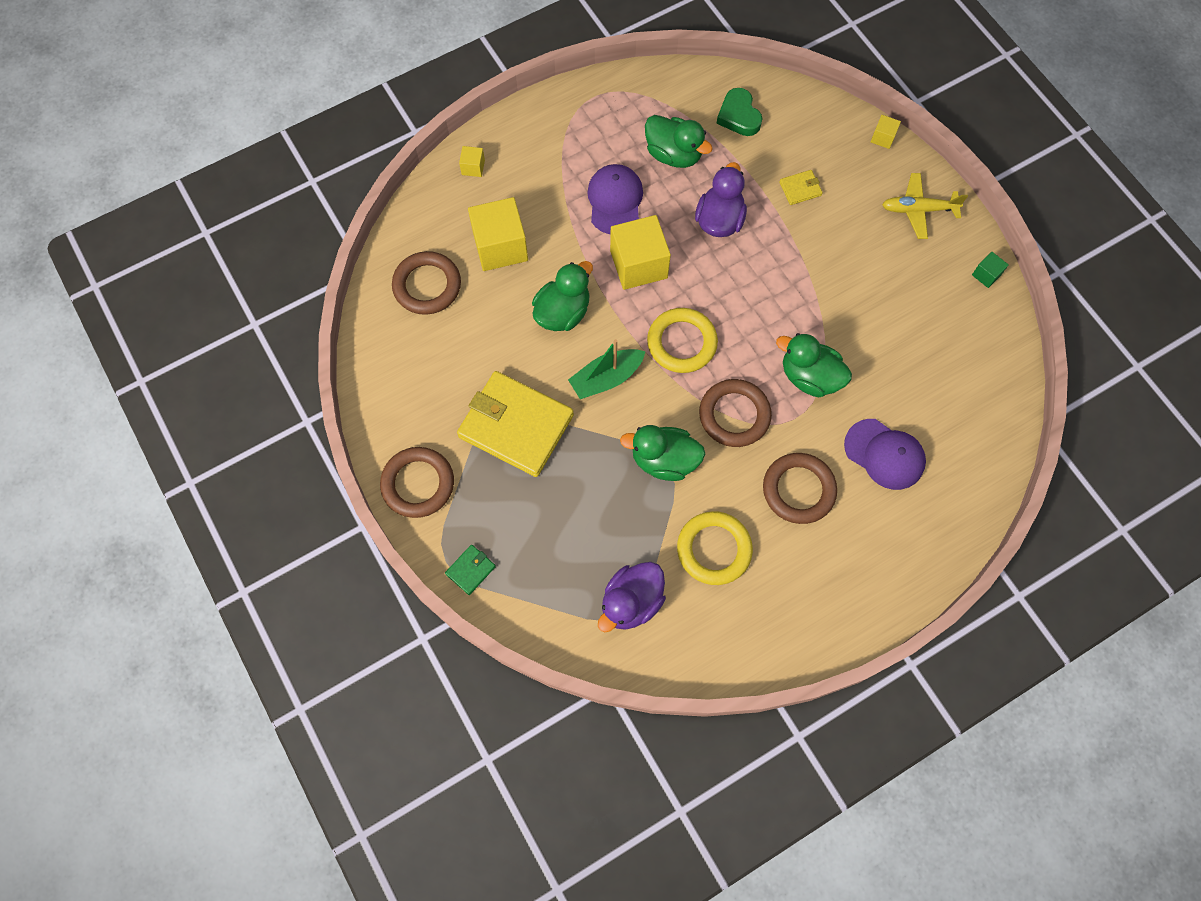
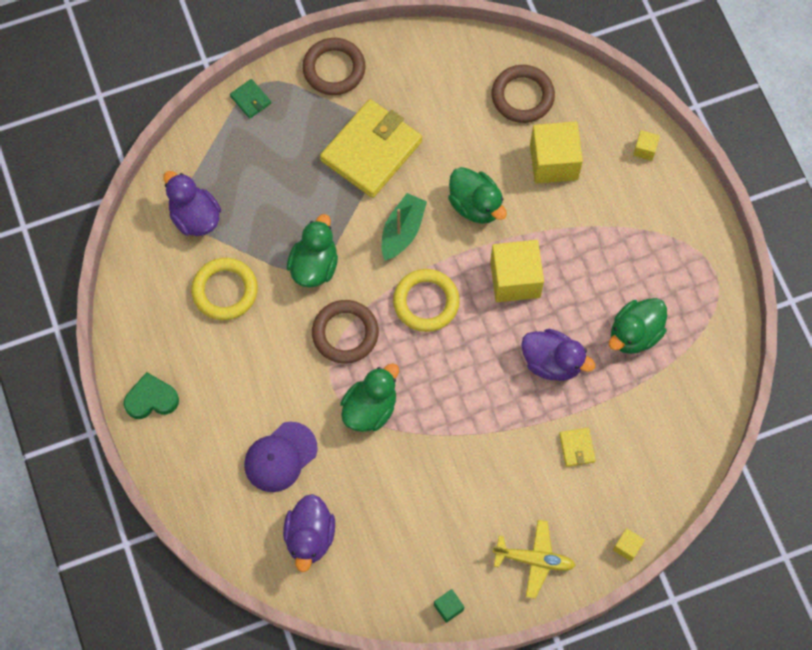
camera: 100 degrees right, 0 degrees up
green boat [568,339,646,399] -> green boat turned 45 degrees clockwise [382,193,427,261]
purple cap [587,164,643,234] -> none
green heart [716,88,763,136] -> green heart moved to [124,372,179,419]
brown ring [763,453,837,524] -> none
yellow plane [882,173,968,239] -> yellow plane turned 90 degrees clockwise [493,520,576,599]
none -> purple duck [283,494,335,572]

